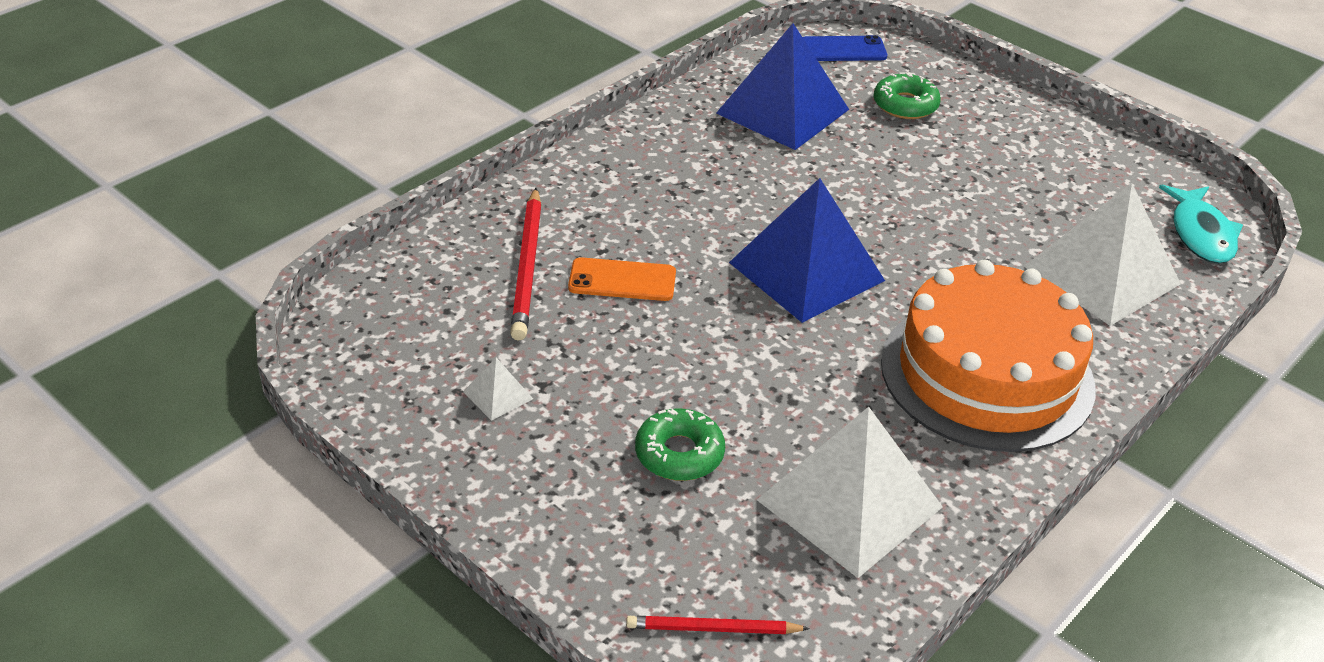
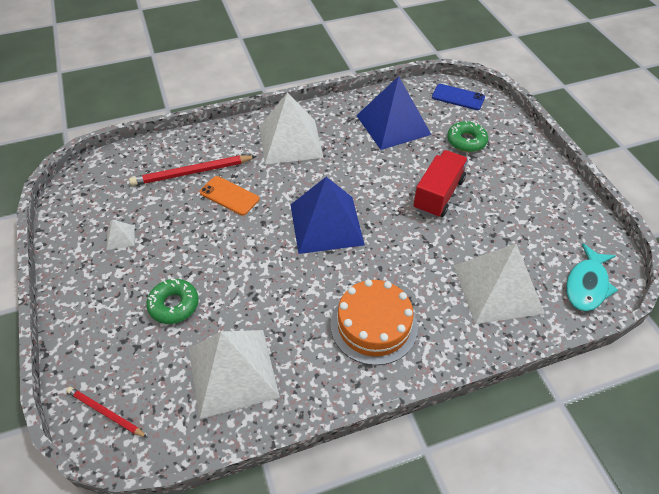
camera: 30 degrees right, 10 degrees up
red pencil [510,188,542,341] -> red pencil turned 45 degrees clockwise [129,156,257,186]
orange cake [881,260,1096,452] -> orange cake [331,279,418,365], size x0.66
none -> white pyramid [260,93,323,165]
none -> red truck [413,150,468,218]

